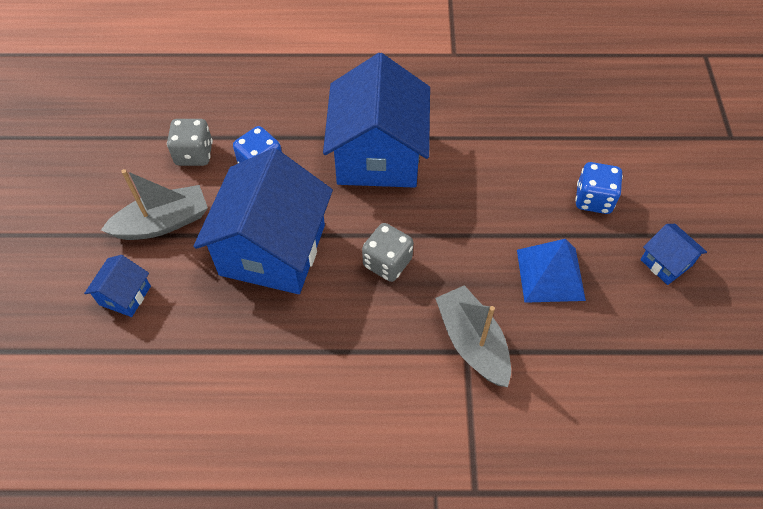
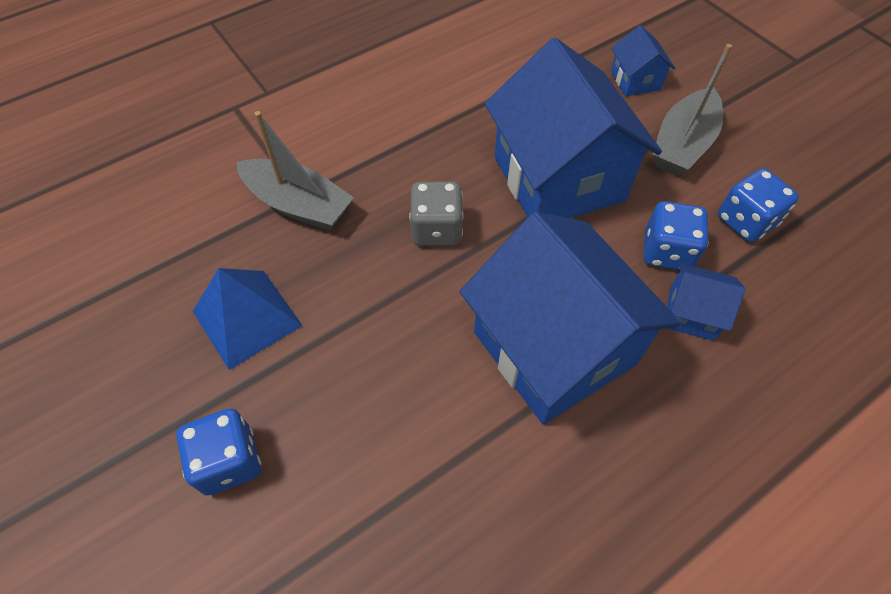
camera: 145 degrees right, 0 degrees up
grey dice [167,119,213,166] -> blue dice [718,168,799,242]
blue house [640,224,707,285] -> blue house moved to [667,263,746,341]

